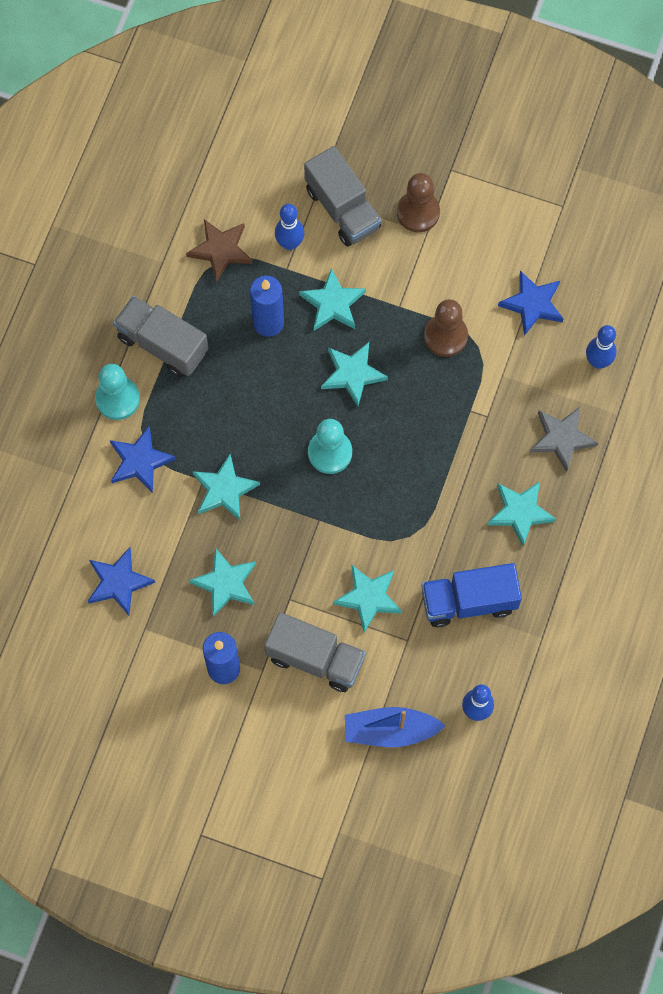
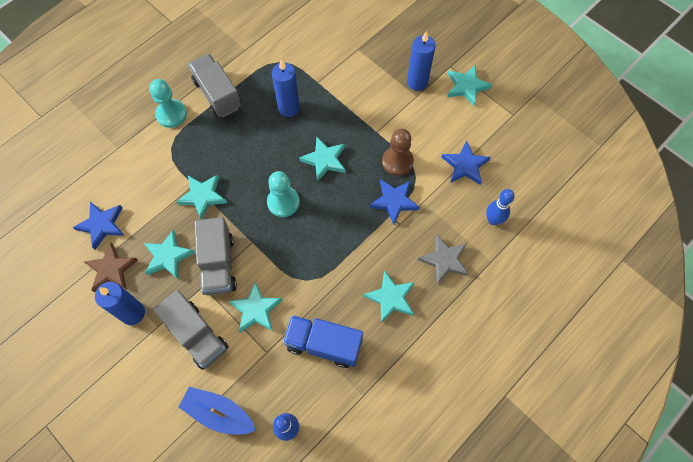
camera: 25 degrees right, 5 degrees down
blue star [110,426,176,493] -> blue star moved to [369,179,420,225]
brown star [186,219,252,282] -> brown star moved to [85,243,138,292]
blue bowling pin [275,204,304,250] -> none
turquoise star [299,268,366,331] -> turquoise star moved to [447,65,492,106]
grey truck [304,146,382,246] -> grey truck moved to [195,217,237,296]
brown pawn [397,173,440,232] -> blue candle [407,31,436,91]

